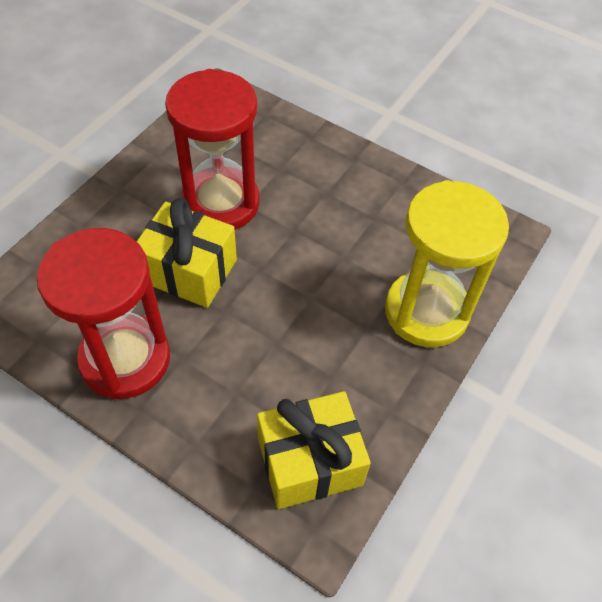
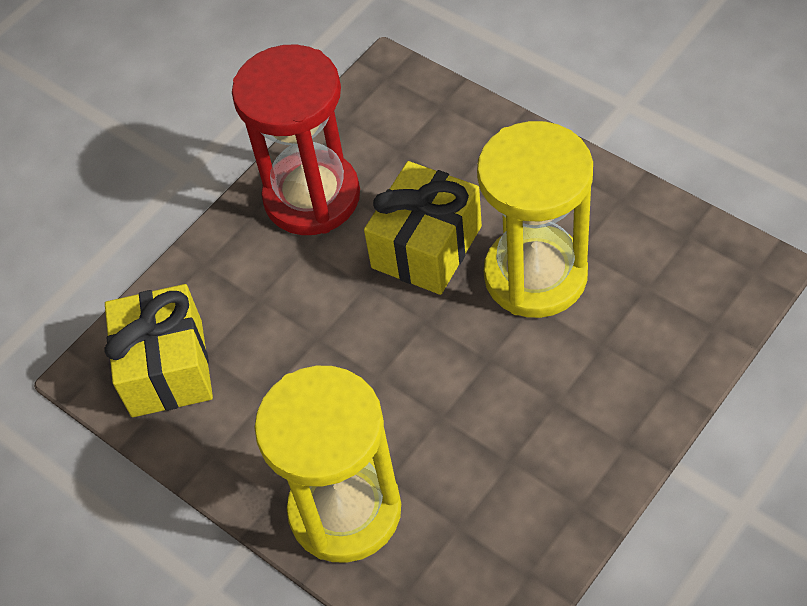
camera: 105 degrees right, 0 degrees up
red hourglass [165,69,260,230] -> yellow hourglass [477,121,593,318]

